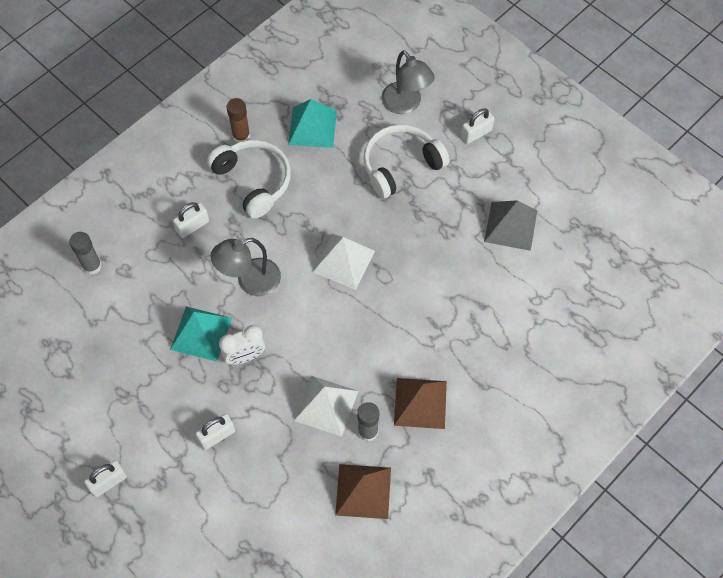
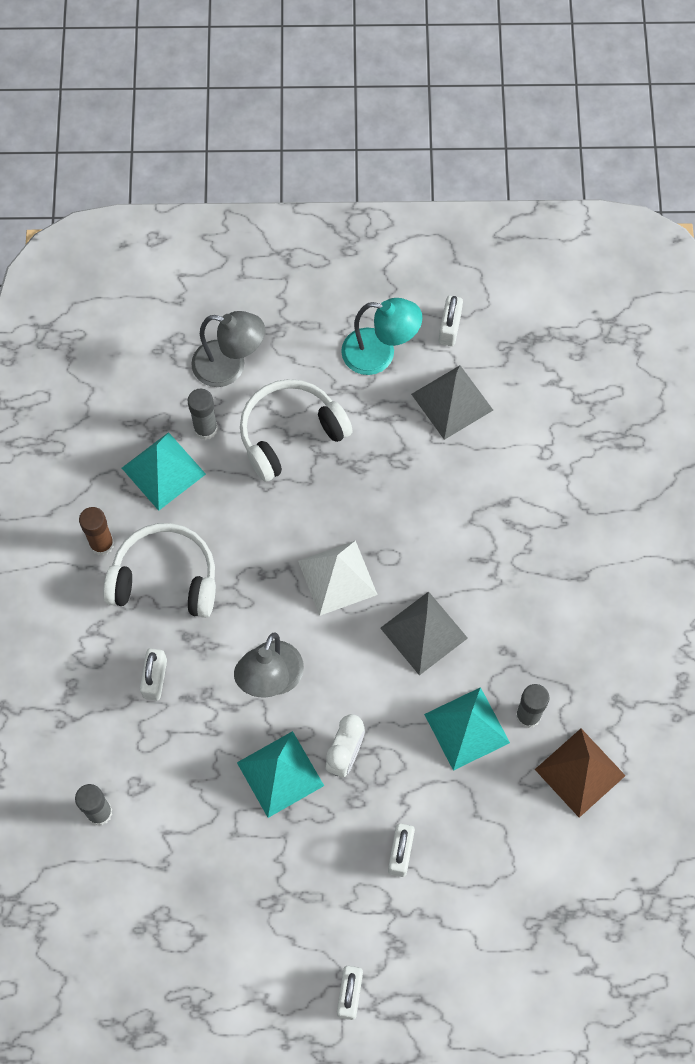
camera: 45 degrees left, 5 degrees up
white pyramid [294,376,358,437] -> turquoise pyramid [424,687,510,771]
white headphones [363,124,449,199] -> white headphones turned 45 degrees clockwise [240,379,353,482]
brown pyramid [394,378,447,429] -> none
white padlock [461,108,494,144] -> white padlock moved to [439,296,463,346]
none -> grey glue stick [187,389,218,440]
none -> turquoise lamp [341,298,423,375]
none -> grey pyramid [380,591,468,675]

